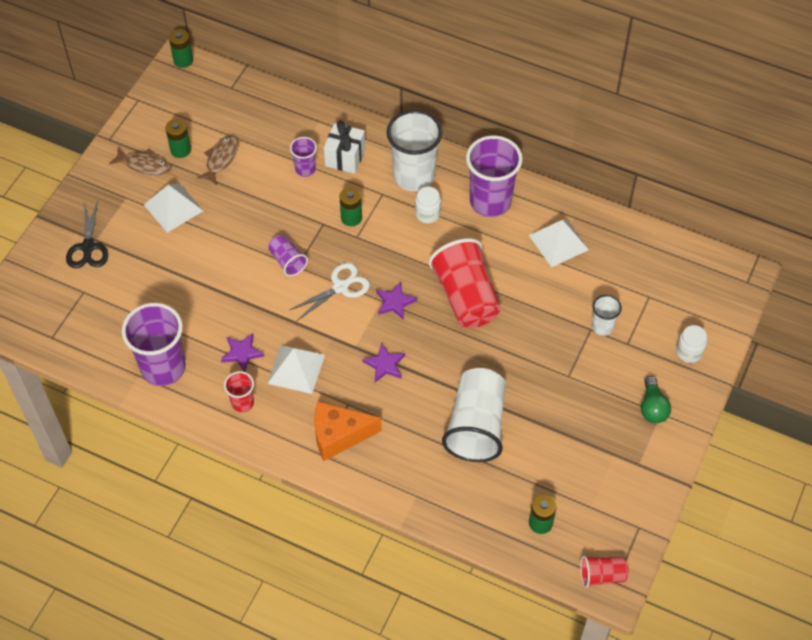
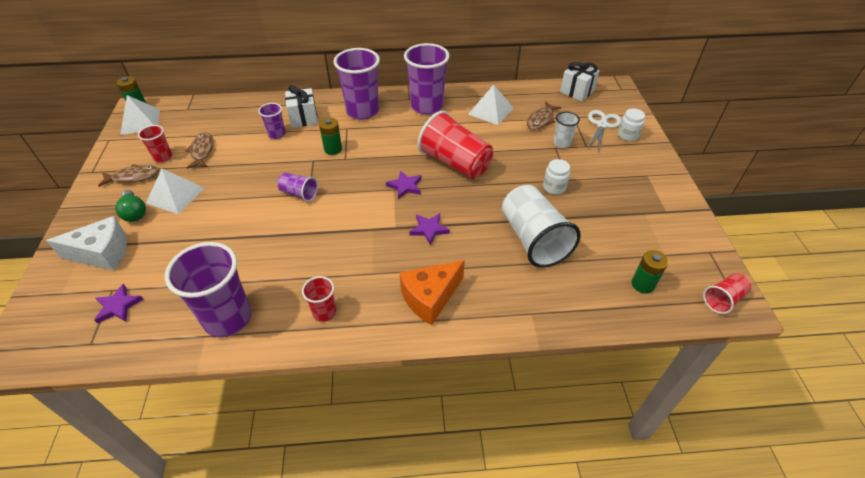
camera: 30 degrees left, 10 degrees down
black scissors [66,200,108,268] -> white cheese [46,216,127,271]
green battery [165,119,191,158] -> red cup [138,125,172,162]
purple star [221,333,264,372] -> purple star moved to [94,284,143,324]
white pyramid [267,345,325,394] -> white pyramid moved to [120,95,160,135]
white scissors [288,263,370,321] -> white scissors moved to [587,110,622,150]
white cup [387,110,442,191] -> purple cup [333,48,380,120]
white jar [415,187,441,223] -> white jar moved to [543,159,570,195]
green light bulb [641,376,671,423] -> green light bulb moved to [115,190,146,222]
none -> brown fish [527,101,561,130]
none -> white gift [560,62,600,102]

